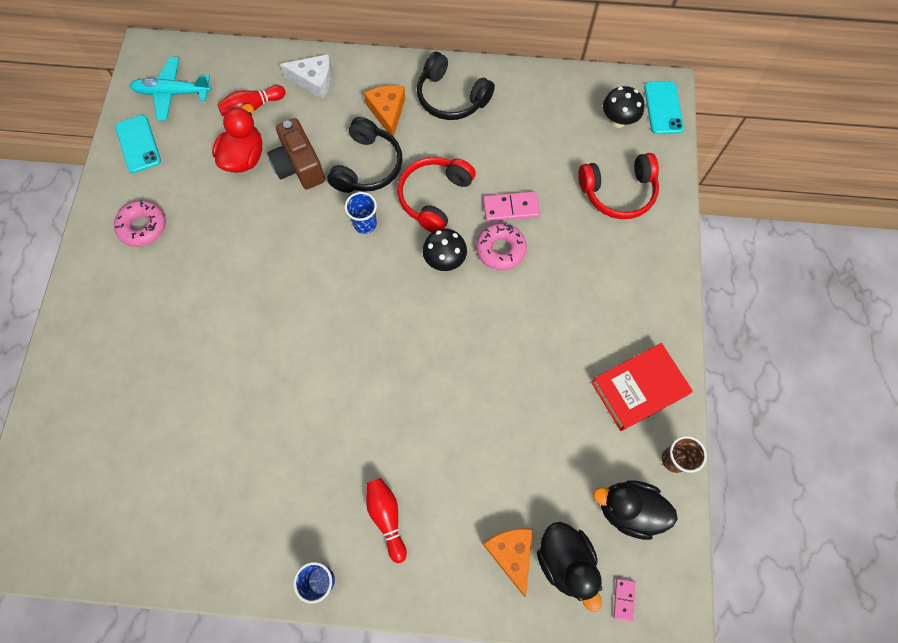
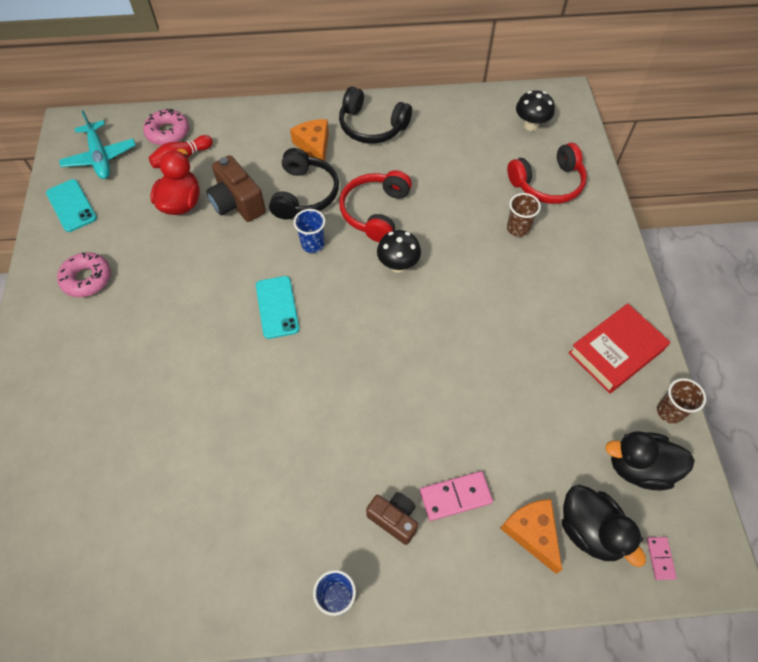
camera: 10 degrees left, 10 degrees down
turquoise plane [130,57,212,121] -> turquoise plane turned 105 degrees counterclockwise [59,110,136,179]
white cheese [280,54,332,99] -> none
red bowling pin [366,478,407,563] -> brown camera [366,492,418,545]
pink donut [476,223,527,270] -> pink donut moved to [143,109,189,145]
pink domino [483,191,540,222] -> pink domino moved to [420,471,493,521]
turquoise phone [644,81,684,134] -> turquoise phone moved to [256,276,299,339]
none -> brown cup [507,193,541,237]

